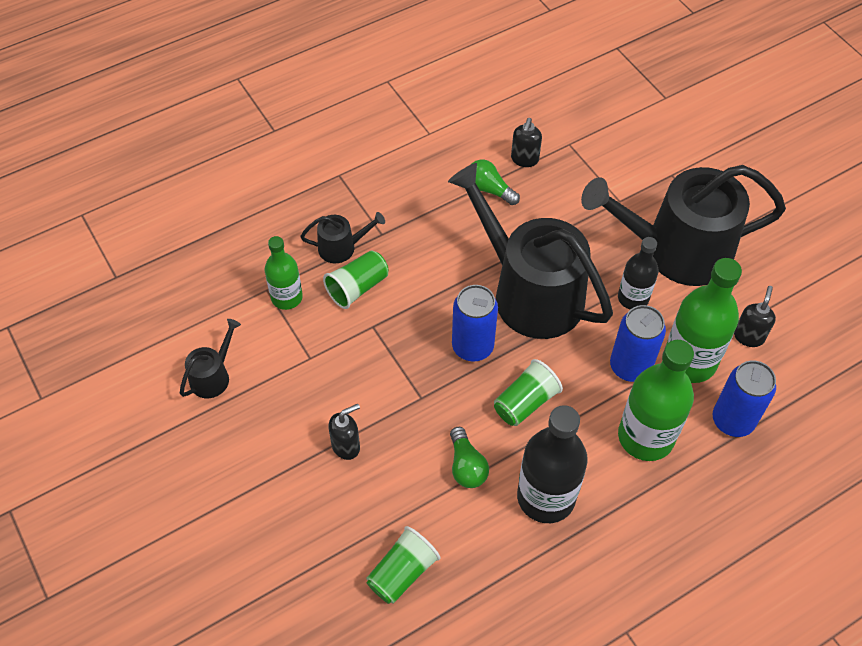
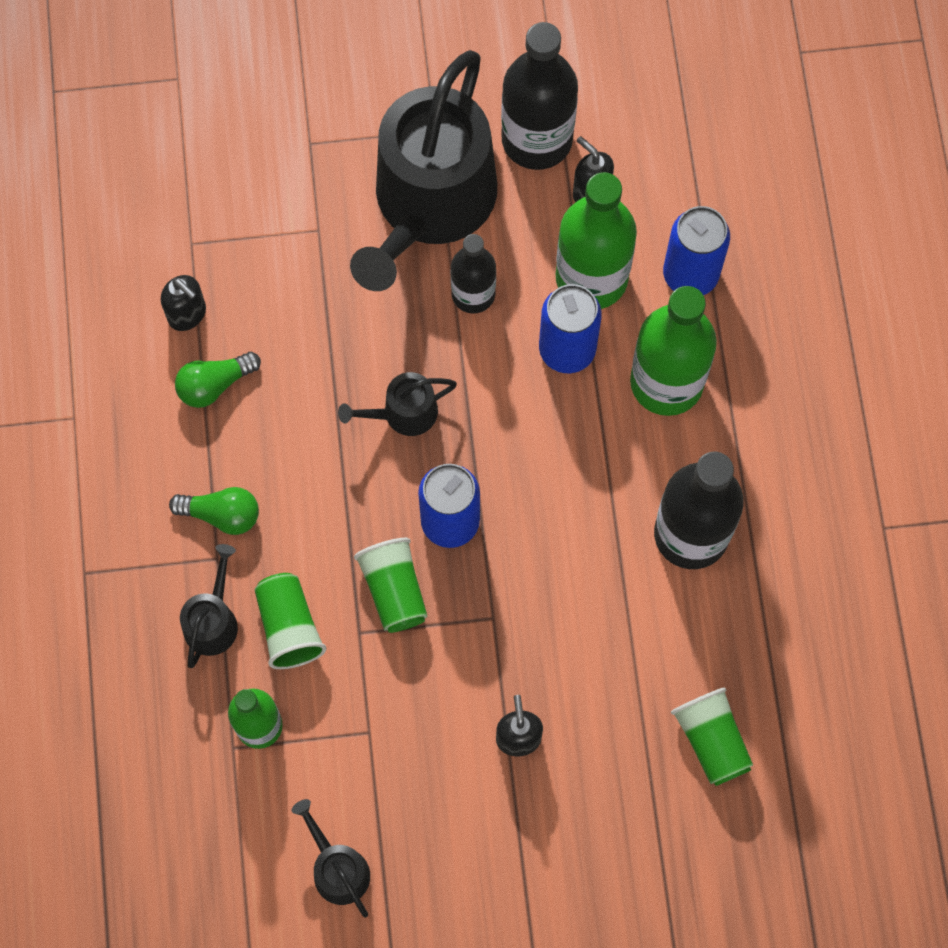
camera: 65 degrees left, 15 degrees up
black watering can [448,163,613,339] -> black watering can [338,372,457,436], size x0.42
green light bulb [450,427,489,488] -> green light bulb moved to [169,487,259,535]
green cup [494,359,563,426] -> green cup moved to [354,538,427,633]
none -> black bottle [501,22,578,170]

